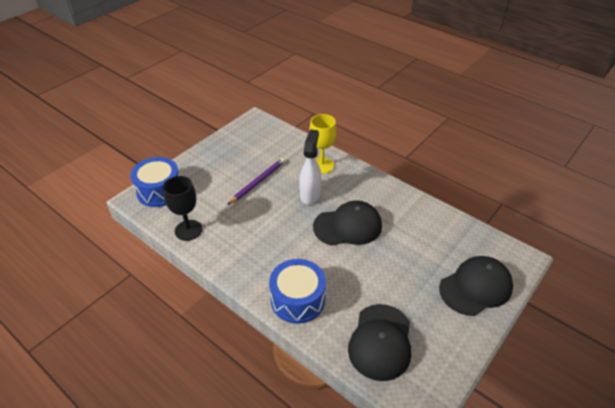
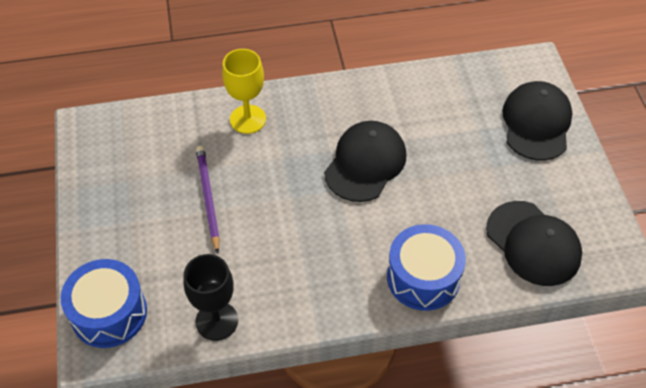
camera: 50 degrees left, 10 degrees up
white spray bottle [299,129,322,204] -> none

